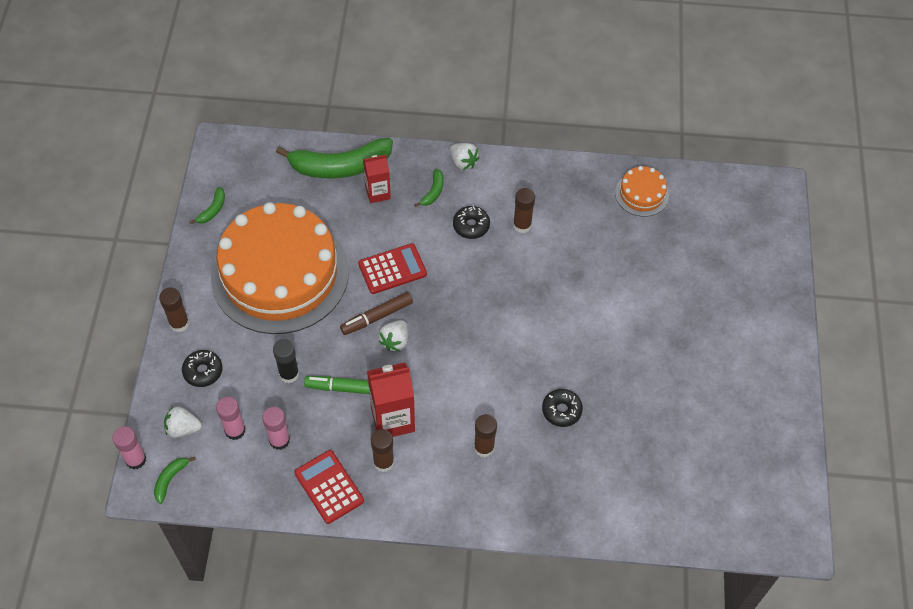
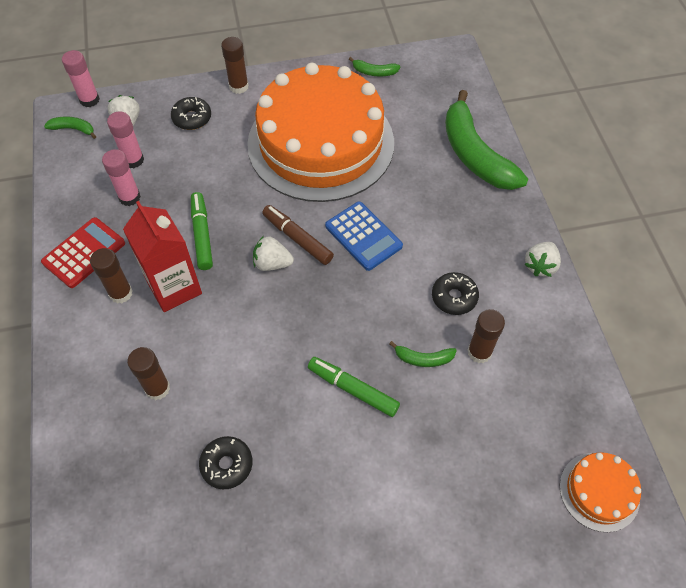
camera: 75 degrees right, 0 degrees up
black glue stick [273,339,299,383] -> none
red calculator [358,243,427,294] -> blue calculator [325,201,403,271]
red carton [363,155,391,203] -> none
green banana [415,169,443,207] -> green banana moved to [389,341,457,367]
none -> green marker [308,357,400,417]

